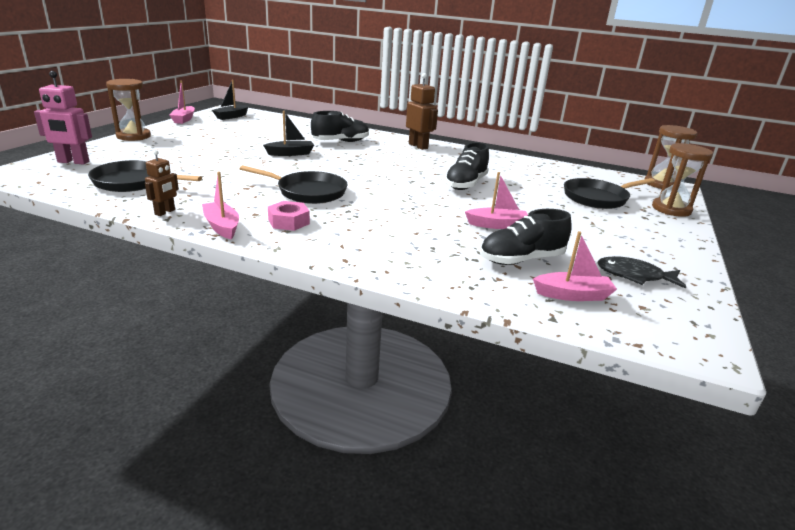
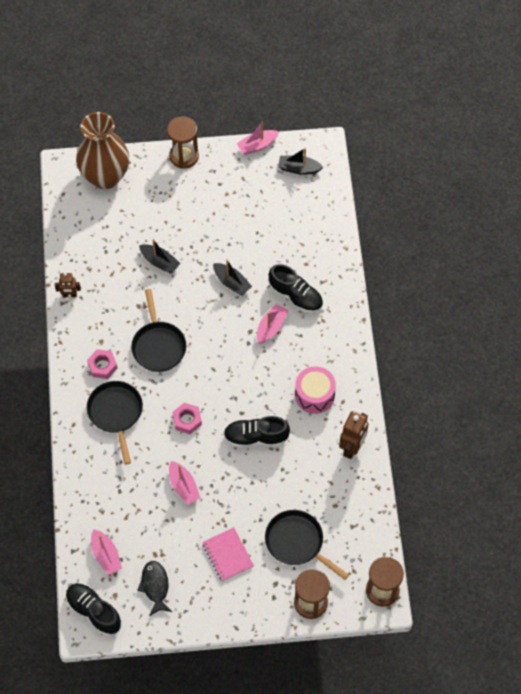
camera: 65 degrees right, 35 degrees up
pink robot [34,71,92,165] -> brown vase [76,112,129,189]
black pan [88,160,202,192] -> black pan moved to [87,381,143,465]
pink boat [202,171,239,239] -> pink boat moved to [257,304,289,344]
brown robot [406,73,438,150] -> brown robot moved to [339,411,368,459]
black shoe [480,209,572,265] -> black shoe moved to [66,583,121,636]
none -> black boat [139,239,180,273]
none -> pink nut [172,403,202,434]
none -> pink notebook [202,527,254,582]
none -> pink drum [295,367,336,414]

